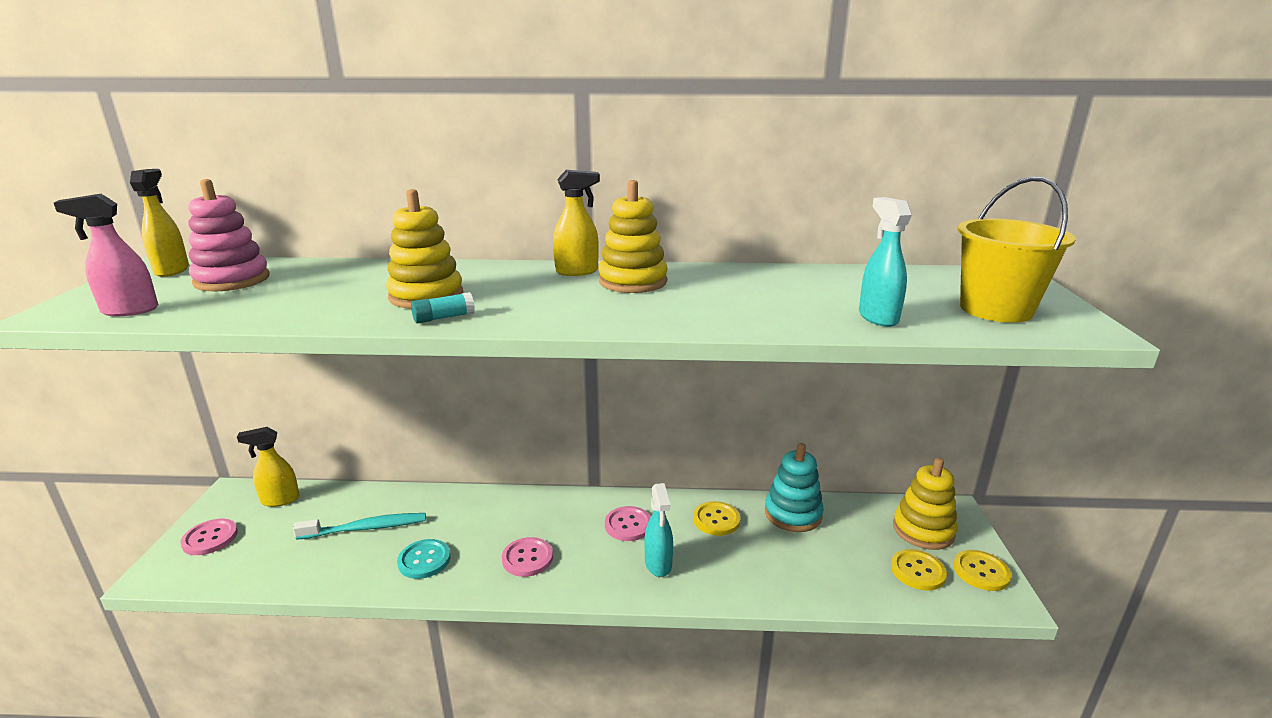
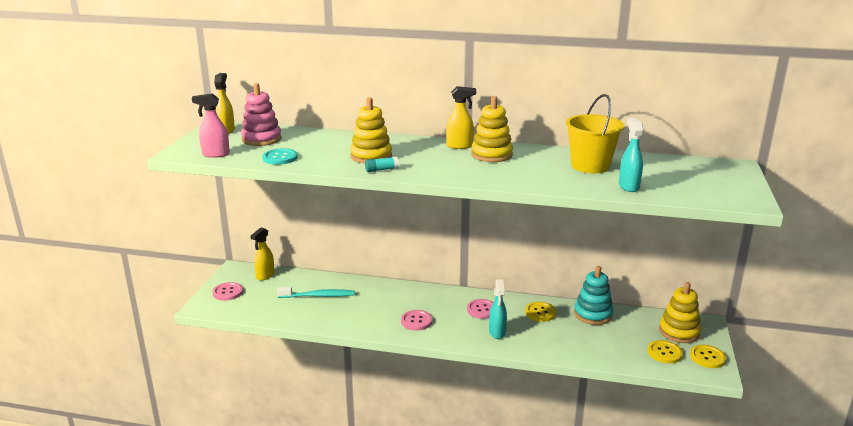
camera: 10 degrees right, 0 degrees up
yellow spray bottle [237,427,299,507] -> yellow spray bottle turned 60 degrees counterclockwise [250,227,275,281]
turquoise button [397,539,451,579] -> turquoise button moved to [262,148,298,165]
yellow bucket [958,177,1076,323] -> yellow bucket moved to [565,94,624,173]

